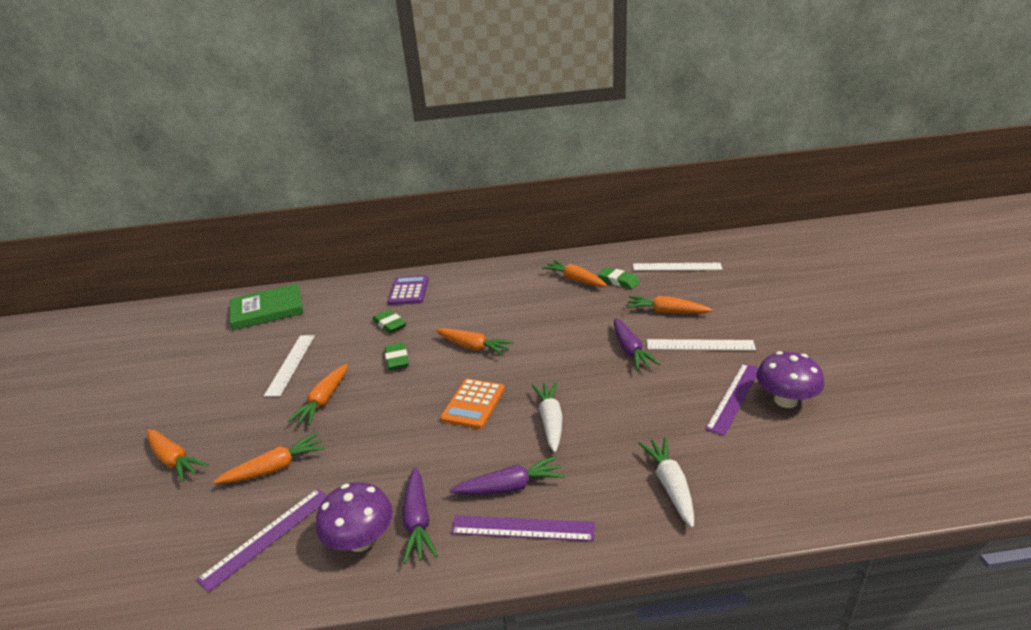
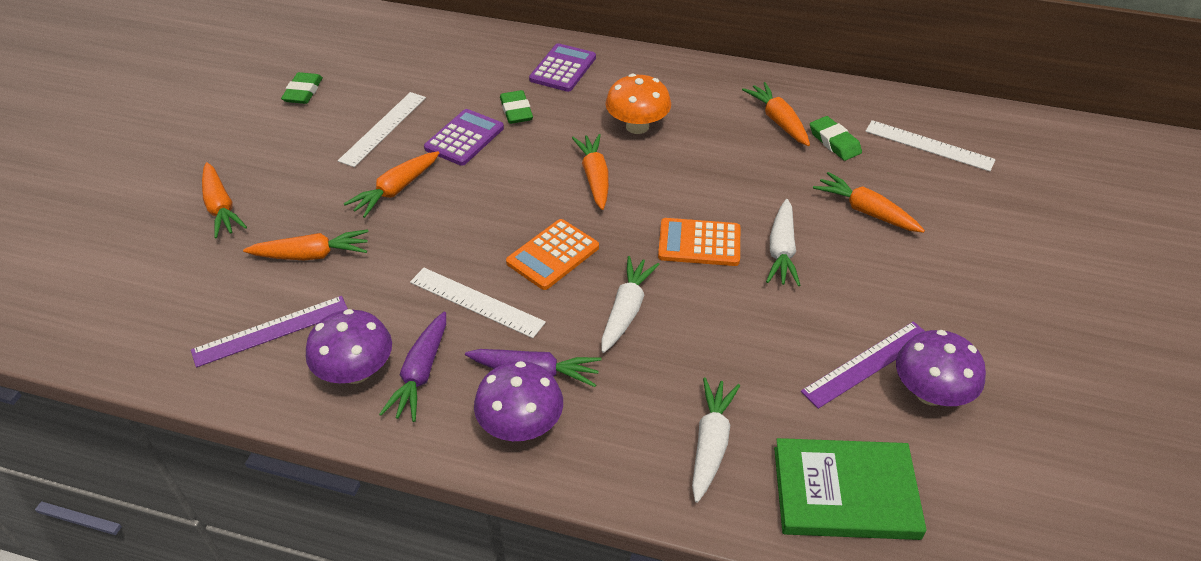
camera: 20 degrees right, 15 degrees up
green book [230,284,304,330] -> green book moved to [774,438,927,540]
green eraser [385,342,409,370] -> green eraser moved to [281,72,323,104]
orange carrot [435,328,514,356] -> orange carrot turned 150 degrees counterclockwise [572,134,609,210]
purple ruler [451,515,595,541] -> purple mushroom [474,361,563,441]
purple carrot [614,318,660,370] -> white carrot [766,199,800,286]
white ruler [647,339,756,351] -> white ruler moved to [410,268,546,338]
none -> purple calculator [424,109,504,166]
none -> orange mushroom [605,74,671,134]
none -> orange calculator [658,218,740,266]

